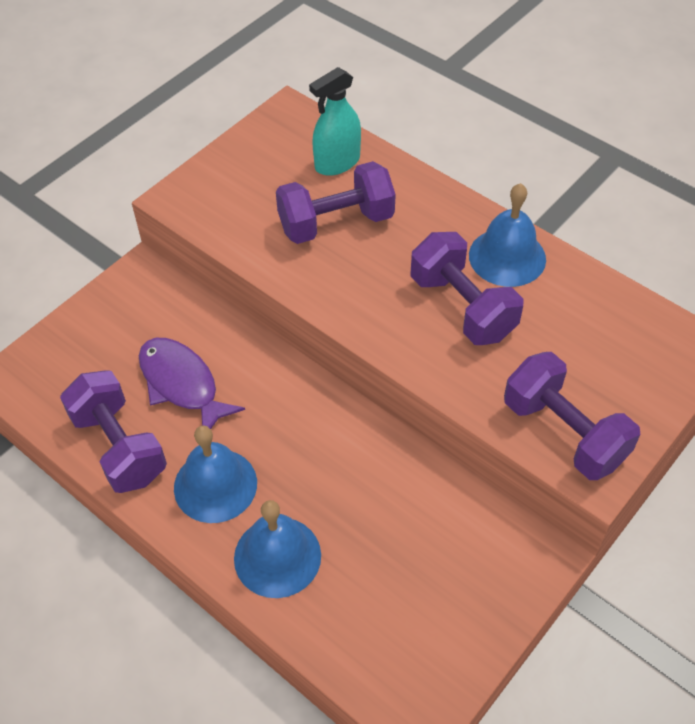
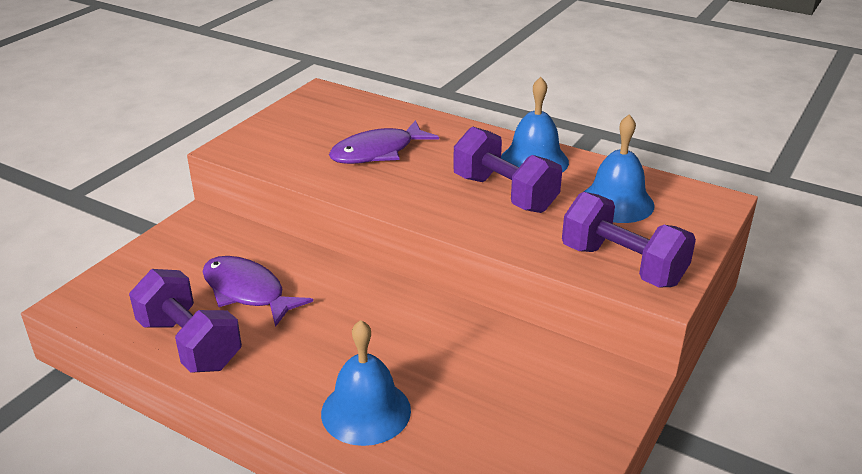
camera: 10 degrees left, 20 degrees down
blue bell [174,426,257,523] -> blue bell moved to [584,114,655,223]
purple dumbbell [276,161,396,244] -> purple fish [329,120,439,164]
turquoise spray bottle [309,67,361,176] -> none

